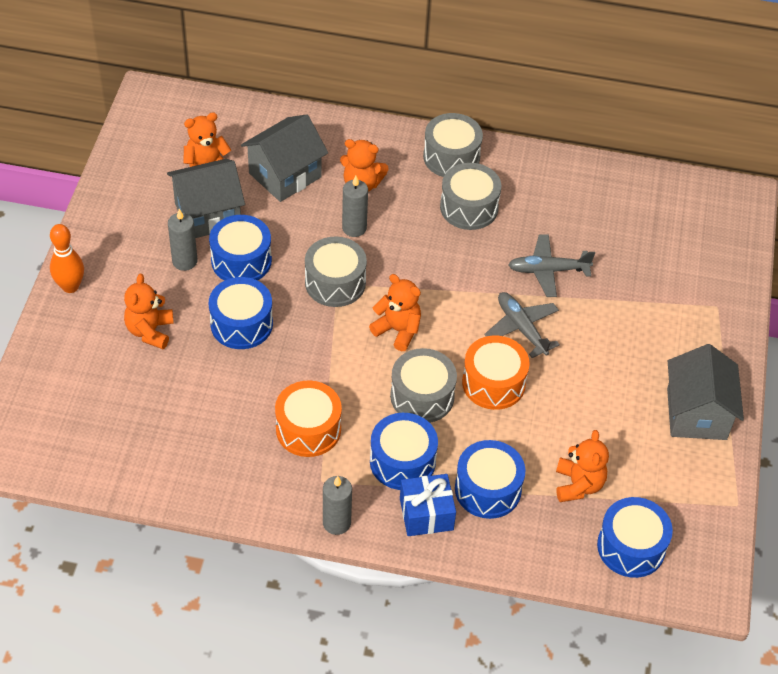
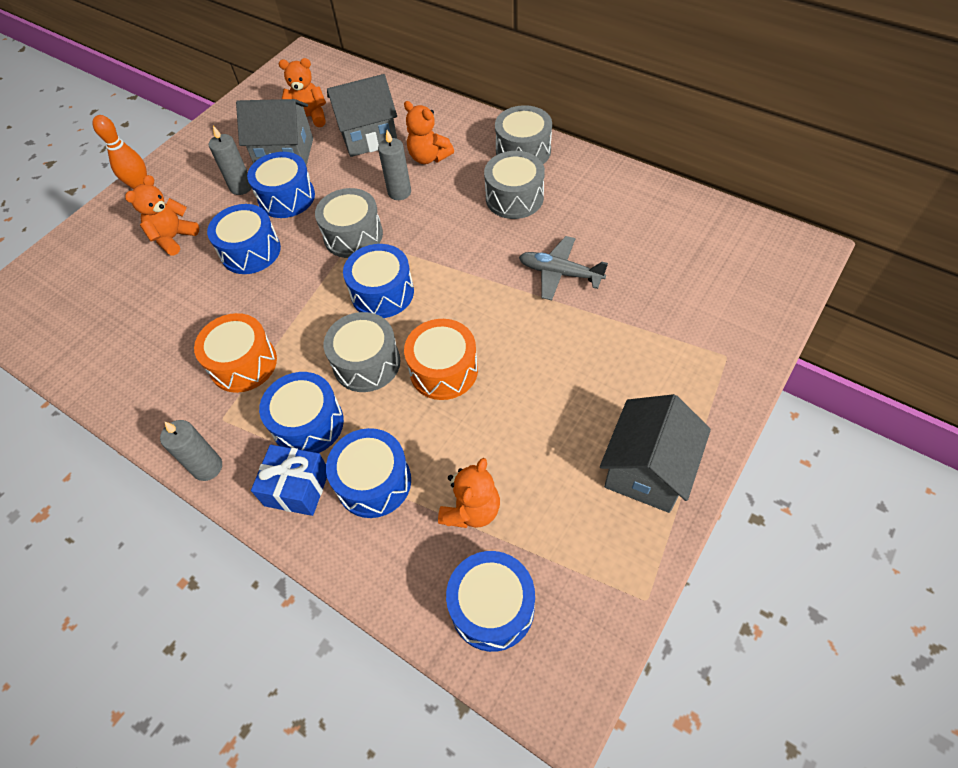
camera: 30 degrees right, 5 degrees up
orange teddy bear [369,274,421,351] -> blue drum [343,244,414,318]
grey plane [484,292,560,358] -> none

